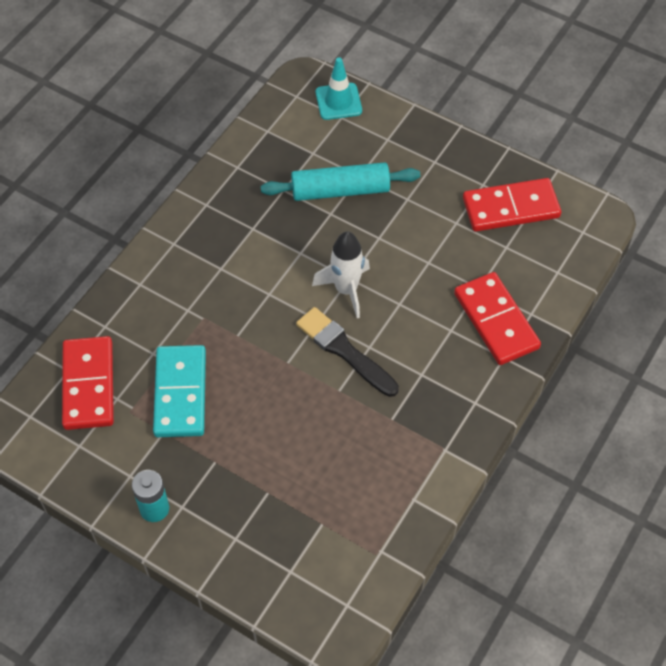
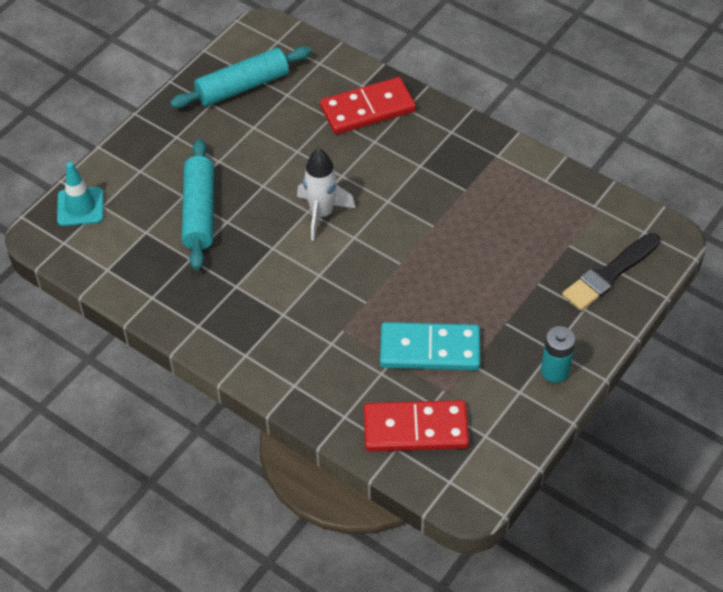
camera: 85 degrees left, 5 degrees down
black brush [296,307,399,397] -> black brush moved to [562,233,660,311]
red domino [463,178,561,232] -> turquoise rolling pin [170,46,311,108]

